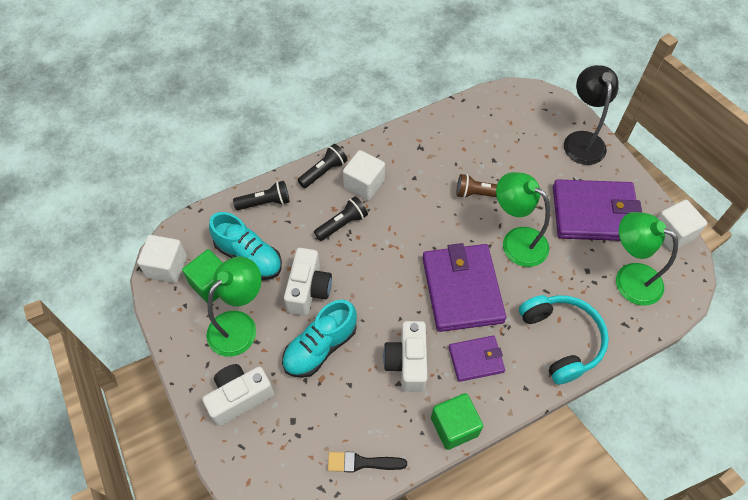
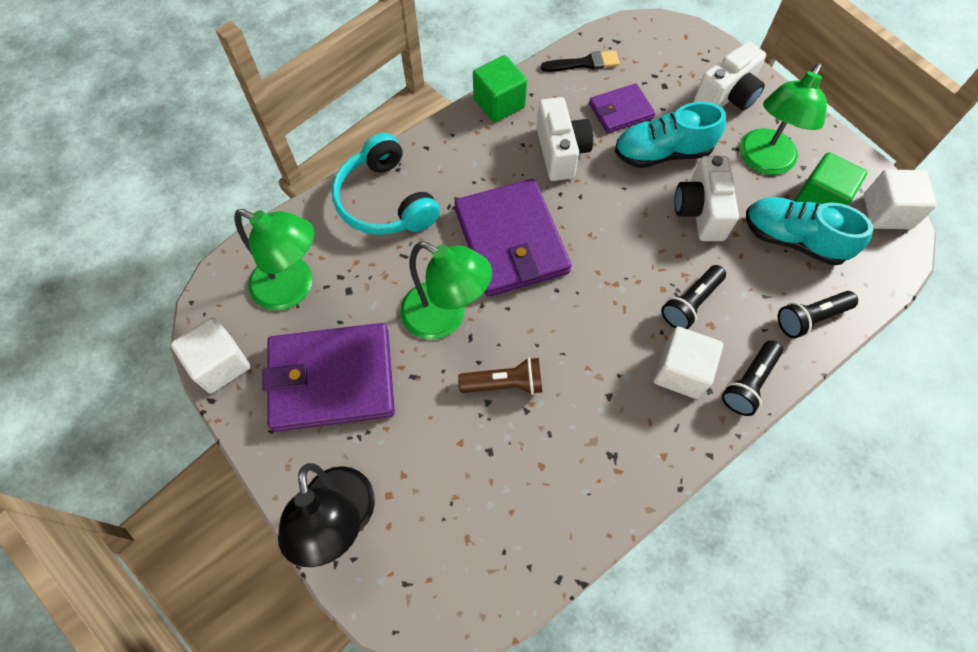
camera: 170 degrees right, 5 degrees up
turquoise shoe [282,300,357,378] -> turquoise shoe turned 135 degrees counterclockwise [615,102,726,168]
purple wallet [449,336,505,382] -> purple wallet moved to [589,83,656,133]

